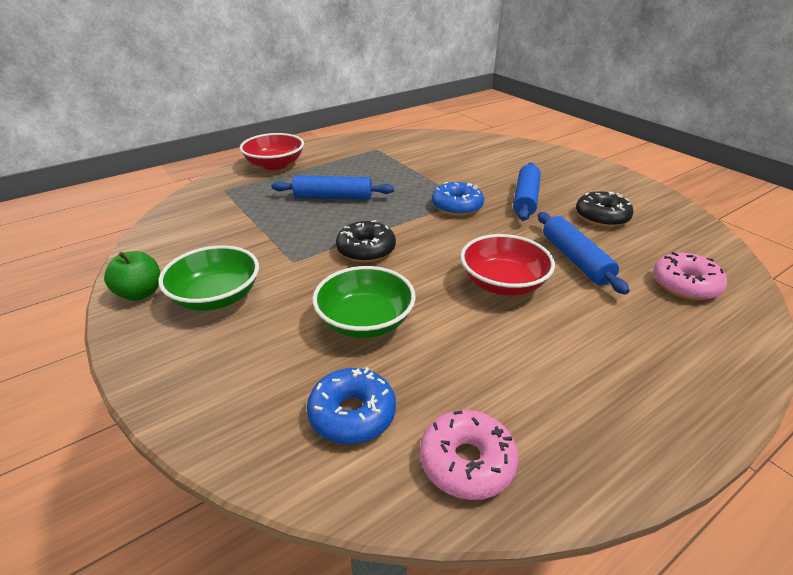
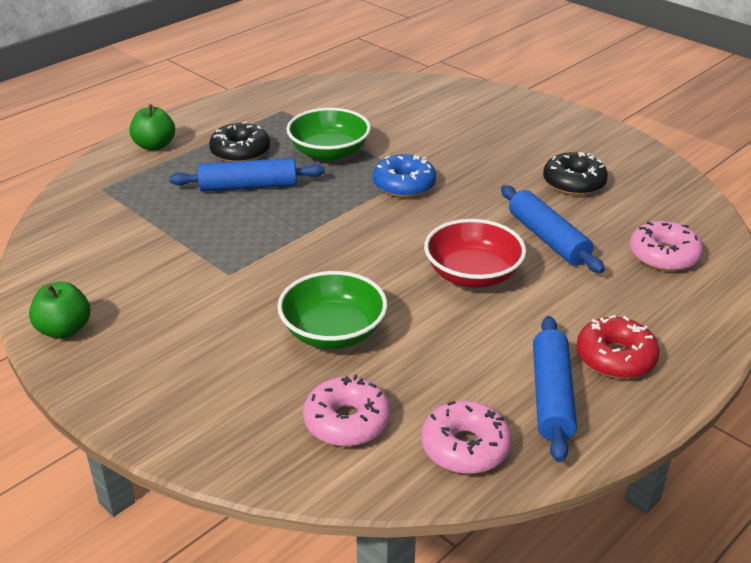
camera: 10 degrees left, 0 degrees up
green bowl [158,245,259,311] -> green bowl moved to [286,108,371,161]
red bowl [240,133,304,170] -> green apple [129,104,175,151]
blue donut [307,367,396,444] -> pink donut [303,375,391,446]
black donut [336,220,396,262] -> black donut moved to [209,121,270,162]
blue rolling pin [513,163,541,221] -> blue rolling pin moved to [533,316,577,462]
none -> red donut [576,315,660,379]

